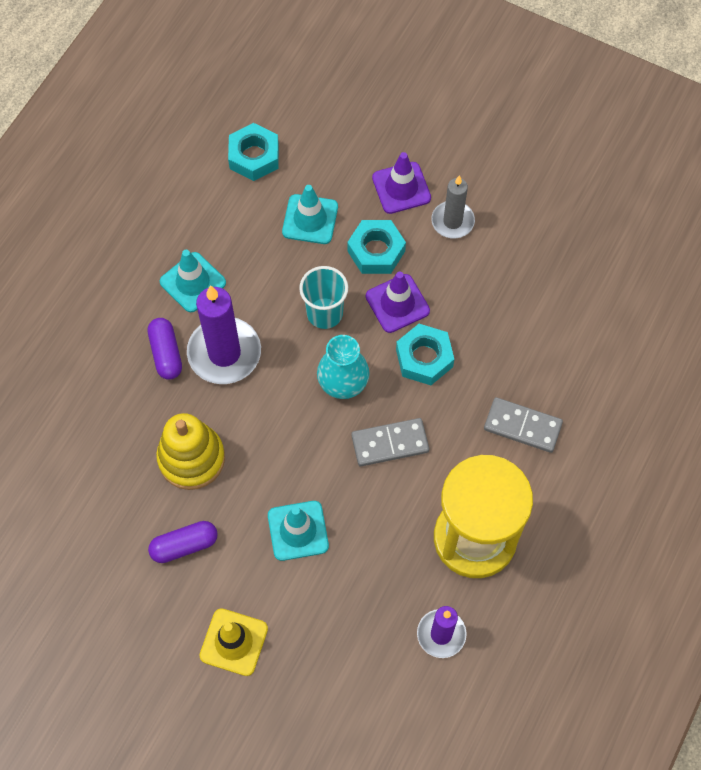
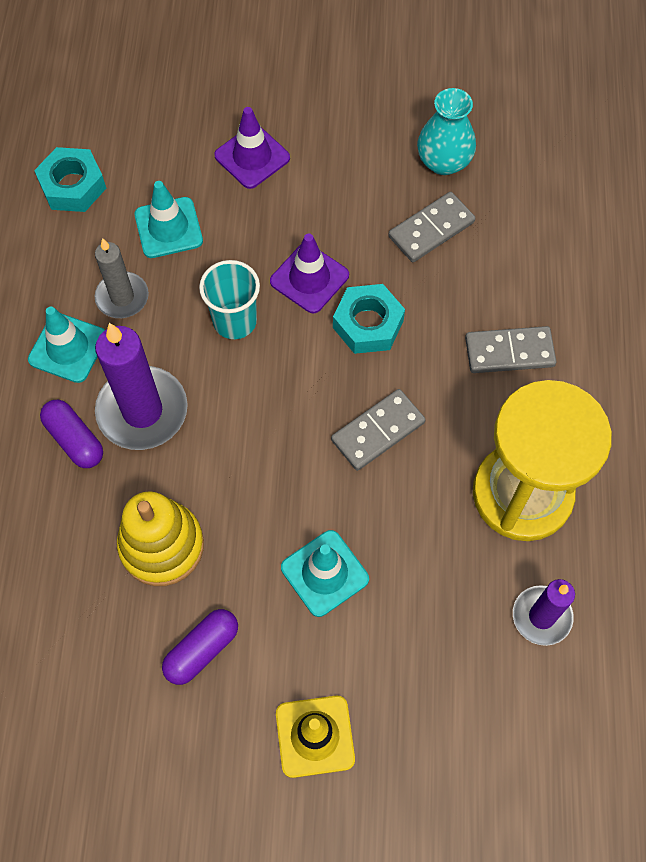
camera: 25 degrees left, 0 degrees up
turquoise vase [317,335,370,399] -> turquoise vase moved to [417,88,476,175]
turquoise nut [347,220,406,274] -> none
grey candle [431,175,475,239] -> grey candle moved to [94,238,149,318]
none -> grey domino [388,192,475,262]

